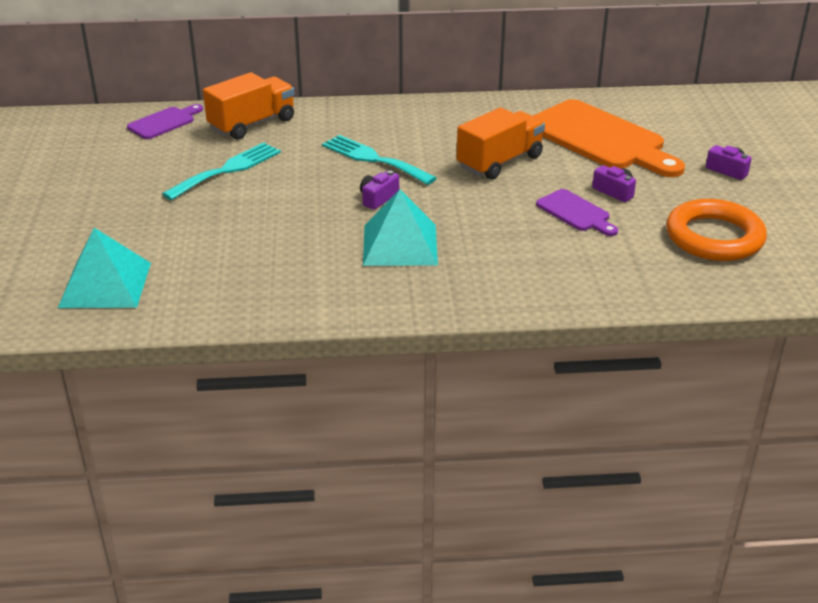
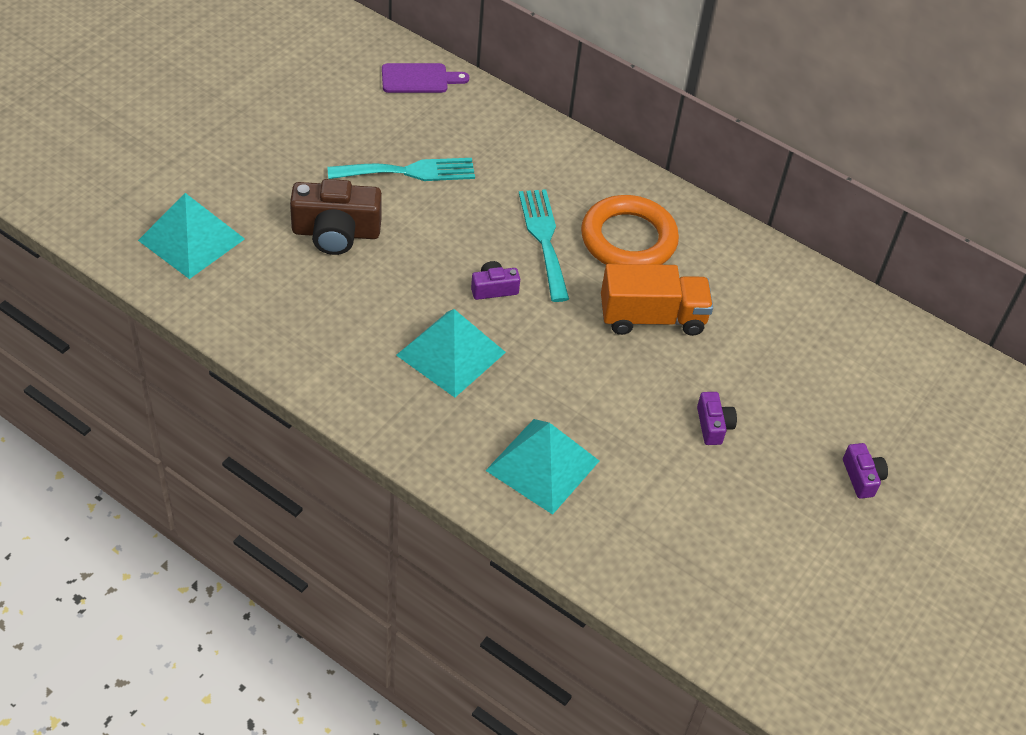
camera: 35 degrees right, 15 degrees up
orange truck [203,72,295,140] -> none
orange cutting board [533,99,685,177] -> none
purple cutting board [536,189,618,236] -> none
orange ring [666,199,767,261] -> orange ring moved to [581,195,679,265]
none -> brown camera [290,179,382,255]
none -> turquoise pyramid [485,419,599,515]

